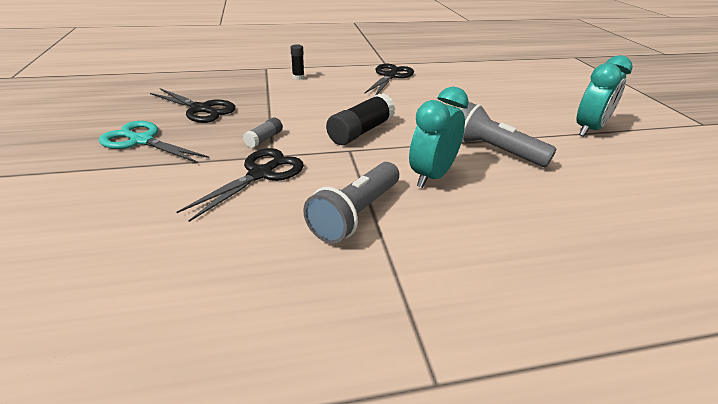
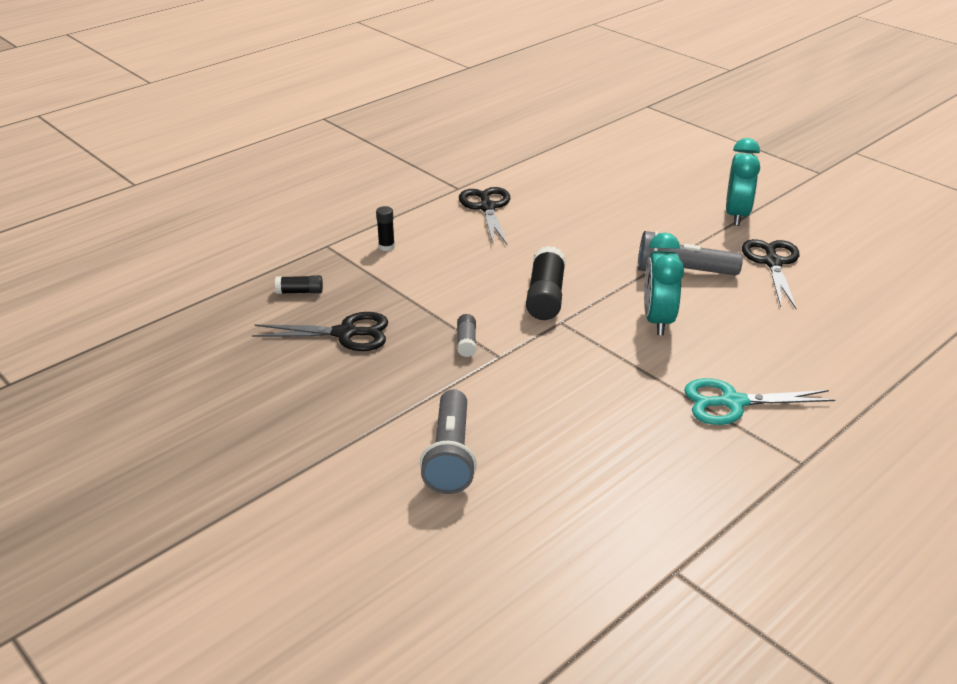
camera: 30 degrees left, 0 degrees up
turquoise scissors [99,121,209,163] -> turquoise scissors moved to [684,378,835,425]
black scissors [177,148,304,222] -> black scissors moved to [742,239,800,309]
grey flashlight [303,162,399,244] -> grey flashlight moved to [420,389,477,494]
none -> black glue stick [275,275,323,294]

